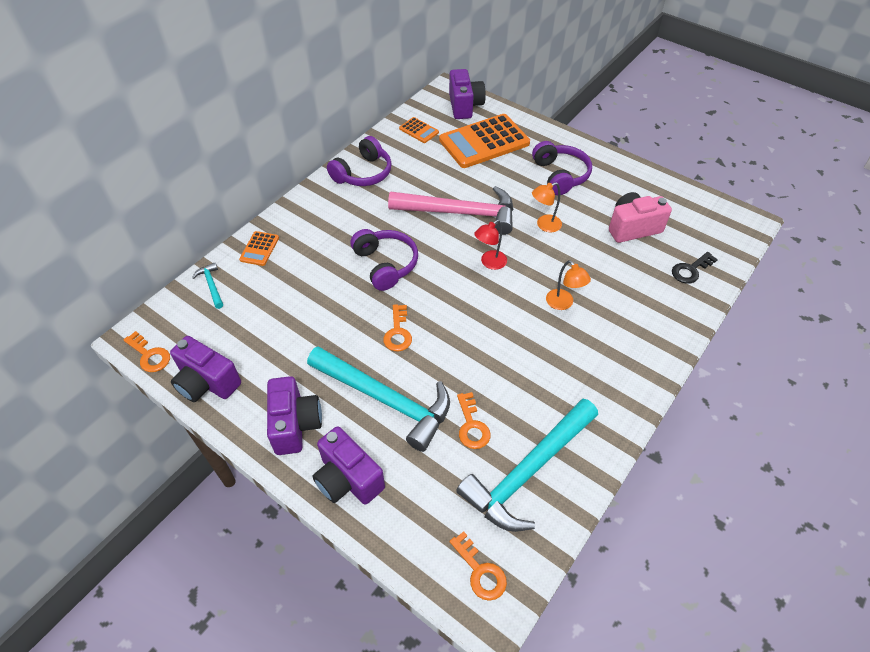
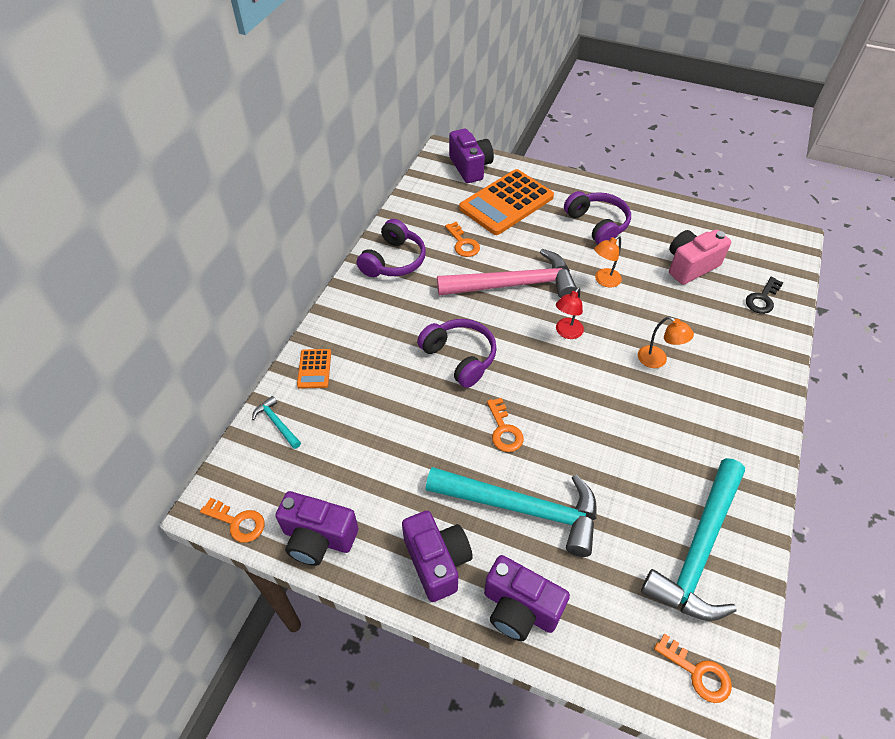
camera: 15 degrees left, 0 degrees up
orange calculator [399,117,439,143] -> none
orange key [457,392,491,449] -> orange key moved to [445,222,480,257]

